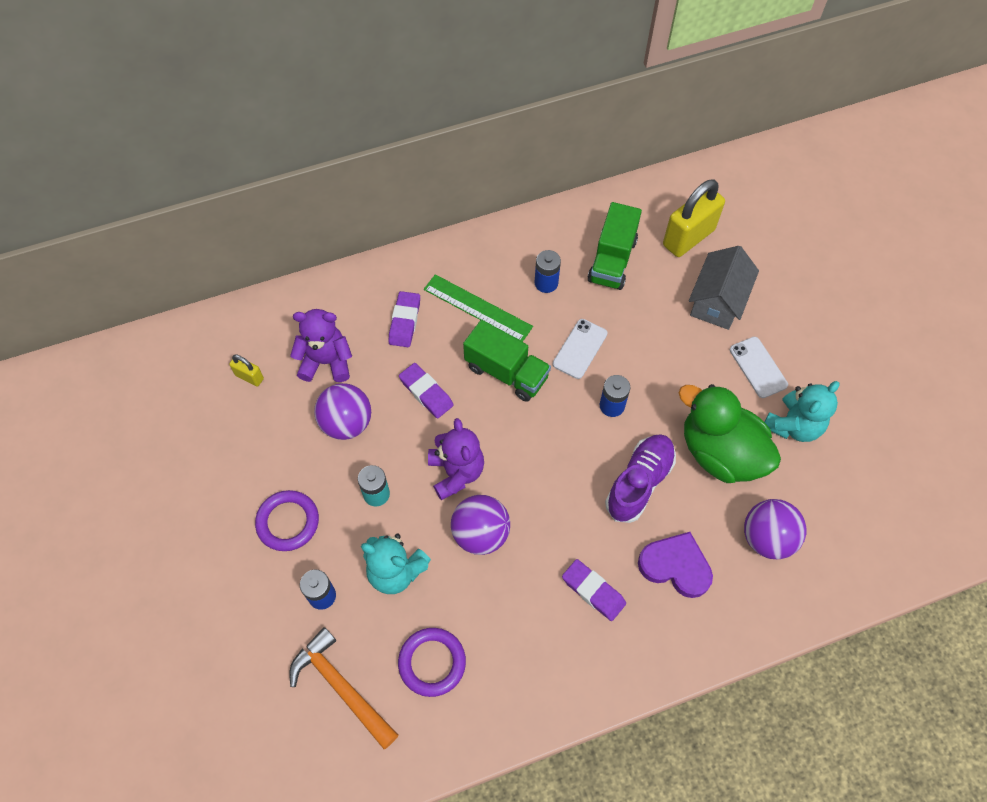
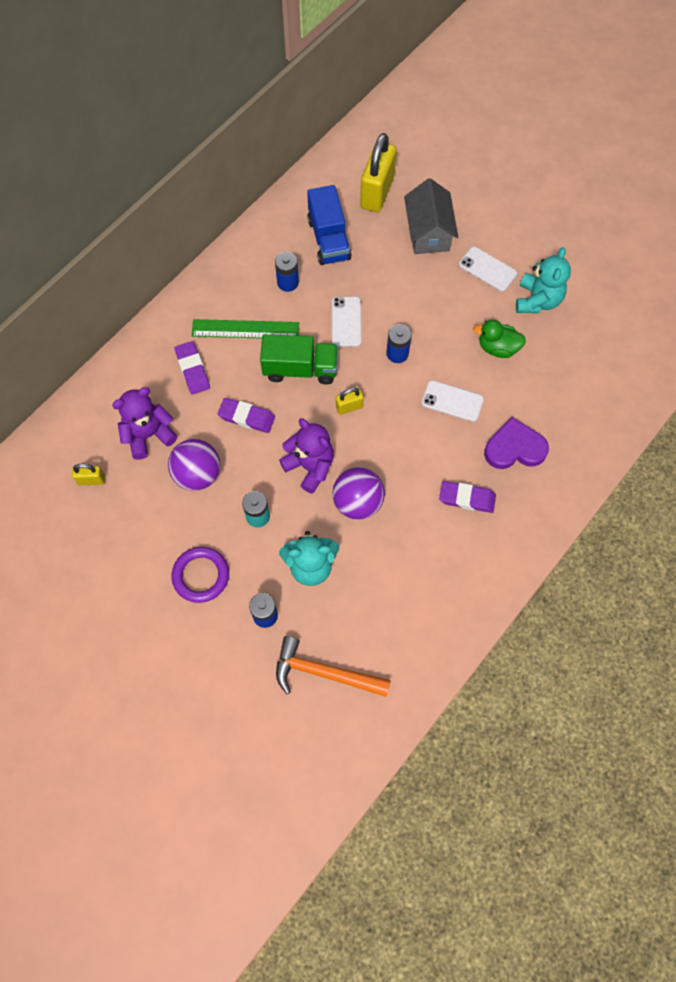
camera: 30 degrees left, 5 degrees up
purple ring [398,628,466,697] -> none
green truck [587,202,642,290] -> blue truck [307,185,352,265]
purple shoe [605,434,676,523] -> white phone [421,380,484,422]
green duck [679,384,781,483] -> green duck [473,320,526,358], size x0.53
purple ball [744,499,806,559] -> none
none -> yellow padlock [336,388,364,415]

